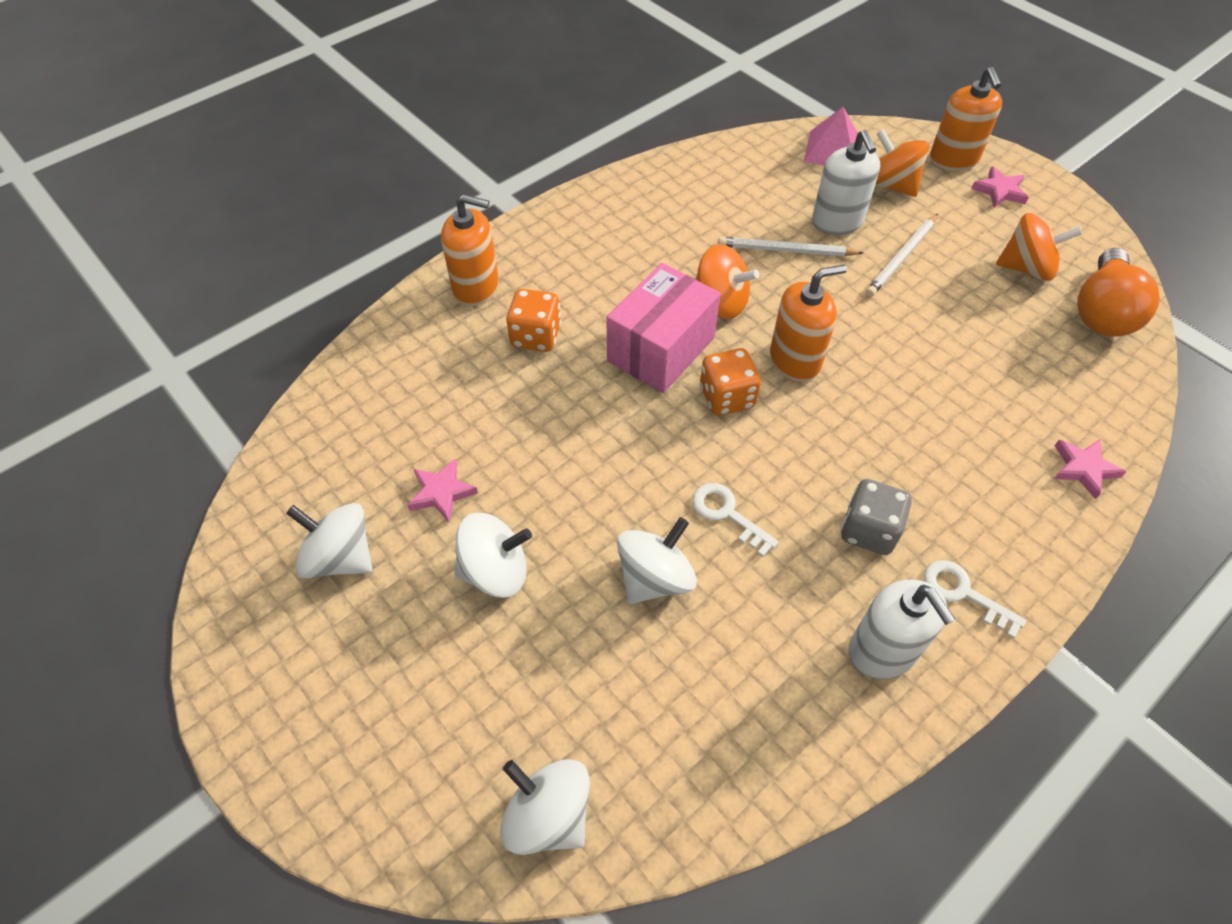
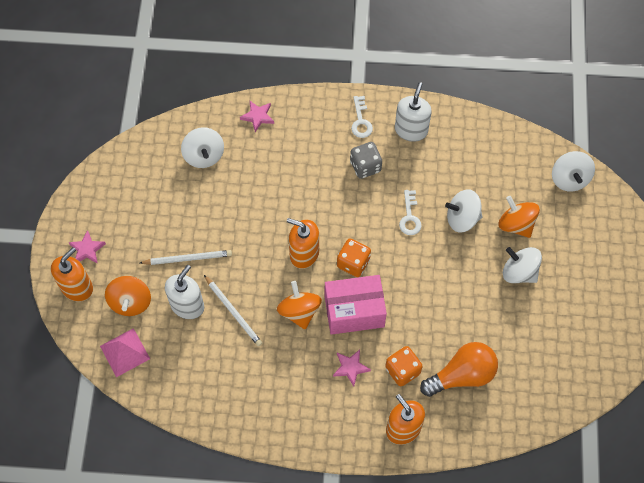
camera: 135 degrees left, 10 degrees up
white spinning top [286,503,372,578] -> white spinning top moved to [181,127,224,168]
pink star [407,459,478,522] -> pink star moved to [333,350,371,386]
orange spinning top [996,213,1082,281] -> orange spinning top moved to [498,196,540,238]
orange light bulb [1077,248,1160,337] -> orange light bulb moved to [420,342,498,397]

